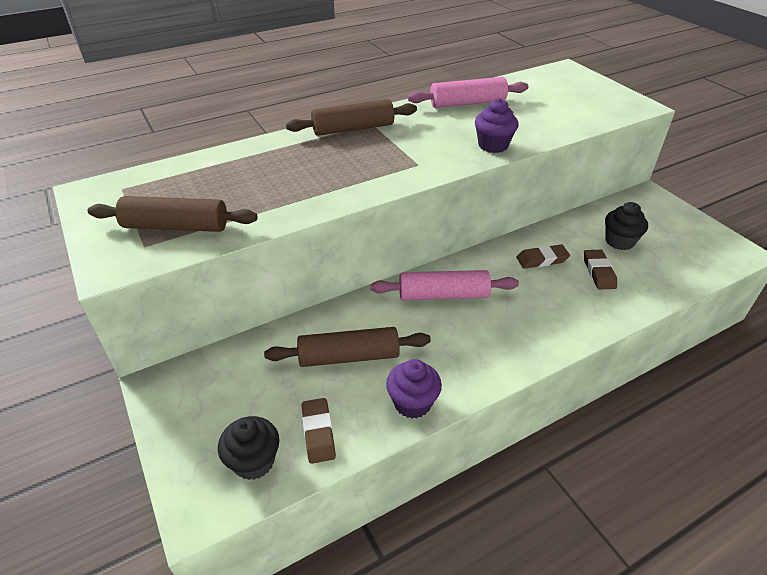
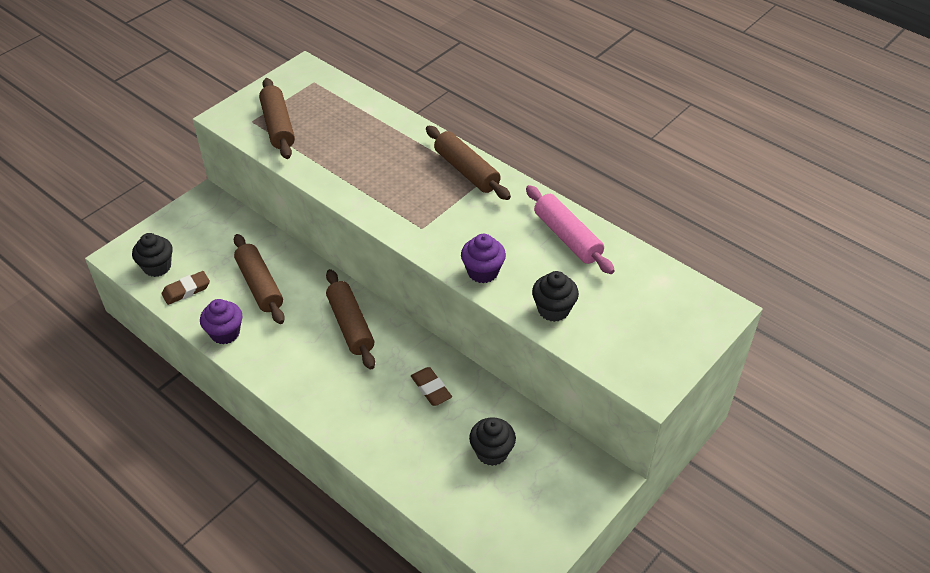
camera: 70 degrees right, 5 degrees up
pink rolling pin [370,270,519,300] -> brown rolling pin [326,269,375,369]
brown eraser [584,250,617,290] -> none
none -> black cupcake [532,271,579,322]

